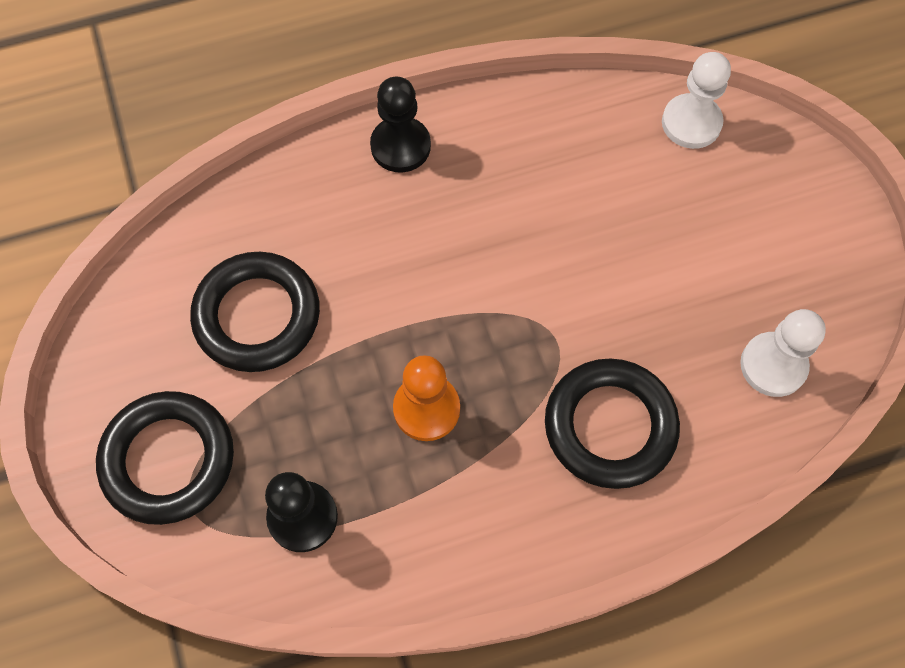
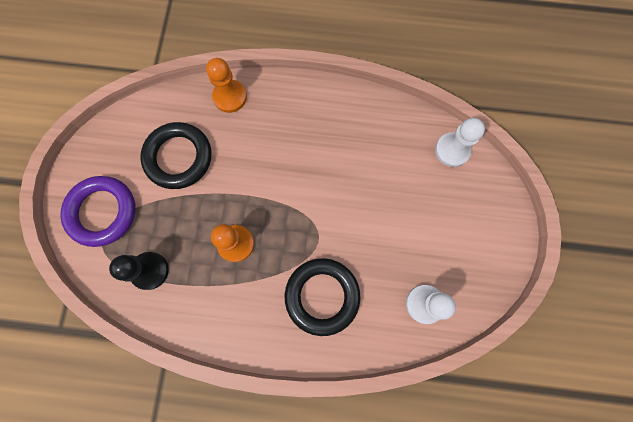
camera: 25 degrees right, 10 degrees up
black ring [96,391,234,525] -> purple ring [60,176,136,247]
black pawn [370,77,431,172] -> none
none -> orange pawn [206,58,247,113]

